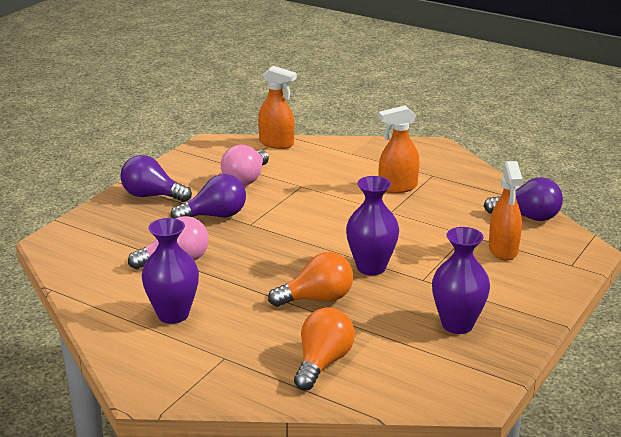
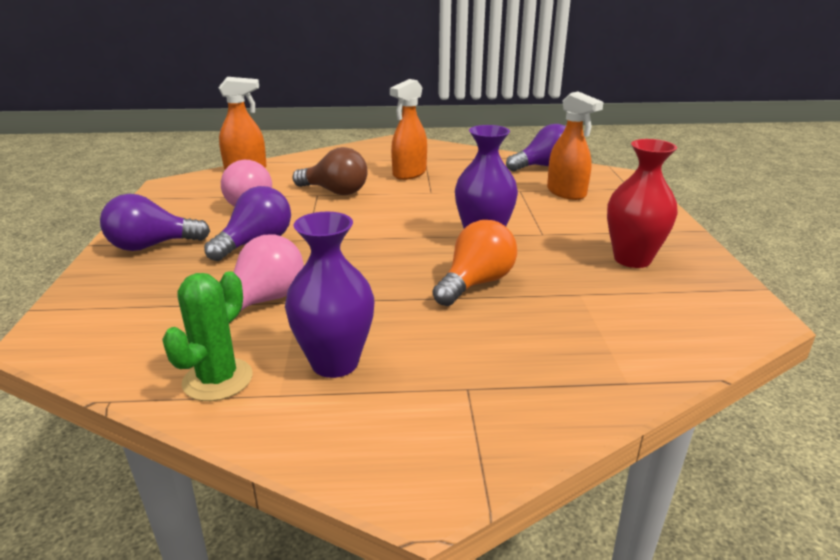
camera: 35 degrees left, 0 degrees up
orange light bulb [294,308,355,390] -> none
purple vase [432,227,490,334] -> red vase [607,139,678,268]
none -> green cactus [162,271,252,401]
none -> brown light bulb [293,147,368,195]

